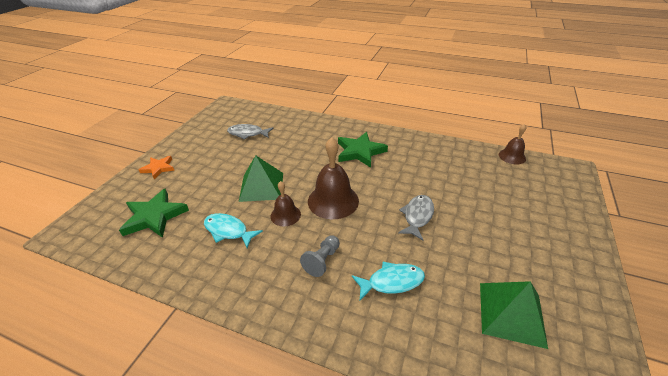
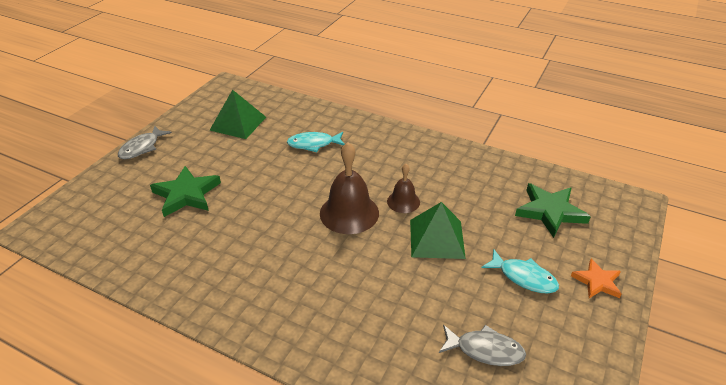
camera: 175 degrees left, 0 degrees up
turquoise fish [204,213,263,248] -> turquoise fish moved to [481,249,559,293]
grey pawn [300,235,340,277] -> none
green star [338,132,388,168] -> green star moved to [150,166,221,217]
grey fish [398,195,434,240] -> grey fish moved to [118,126,172,159]
brown bell [499,124,526,164] -> none

